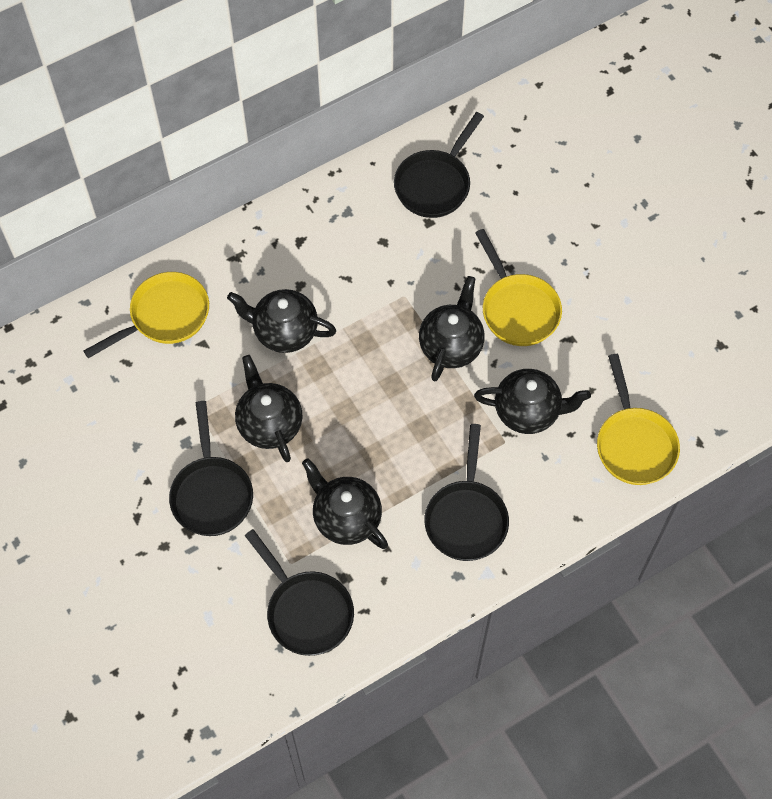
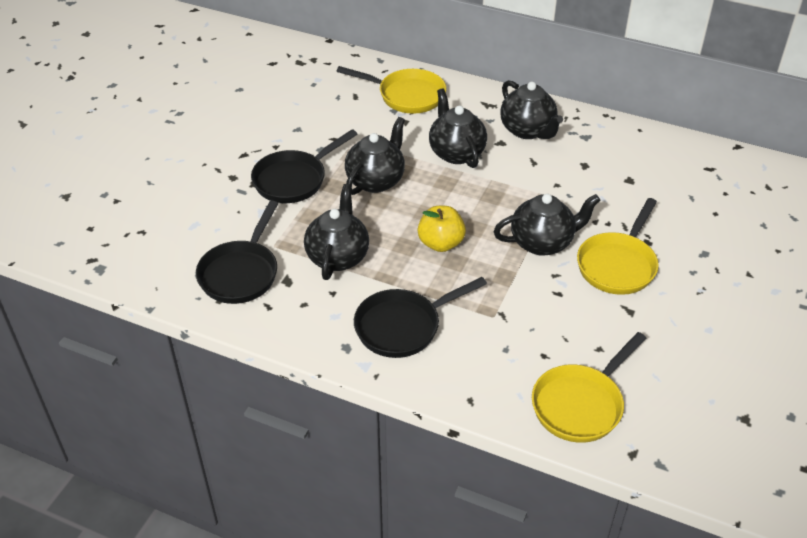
camera: 55 degrees right, 20 degrees down
black pan [394,112,484,218] -> none
black teapot [474,369,591,434] -> black teapot moved to [500,80,563,139]
none -> yellow apple [418,206,466,252]

